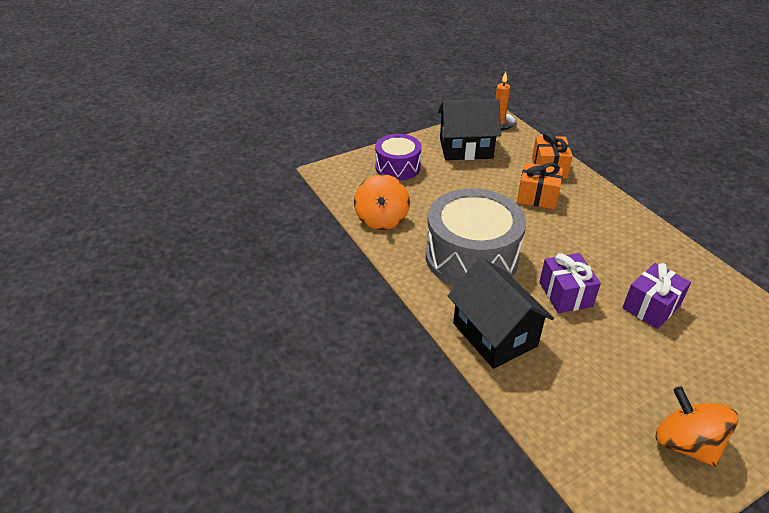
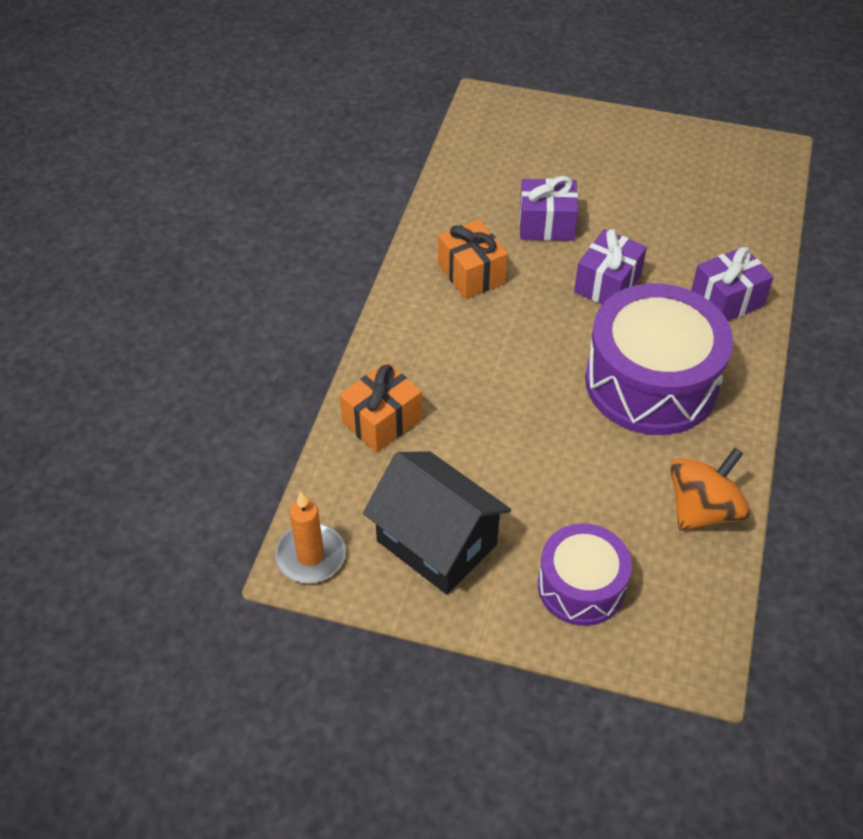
camera: 135 degrees left, 10 degrees up
grey drum [426,188,526,287] -> purple drum [585,284,733,435]
black house [448,257,554,369] -> purple gift [691,247,774,321]
orange gift [517,162,563,209] -> orange gift moved to [438,219,508,299]
orange spinning top [656,386,738,467] -> none

